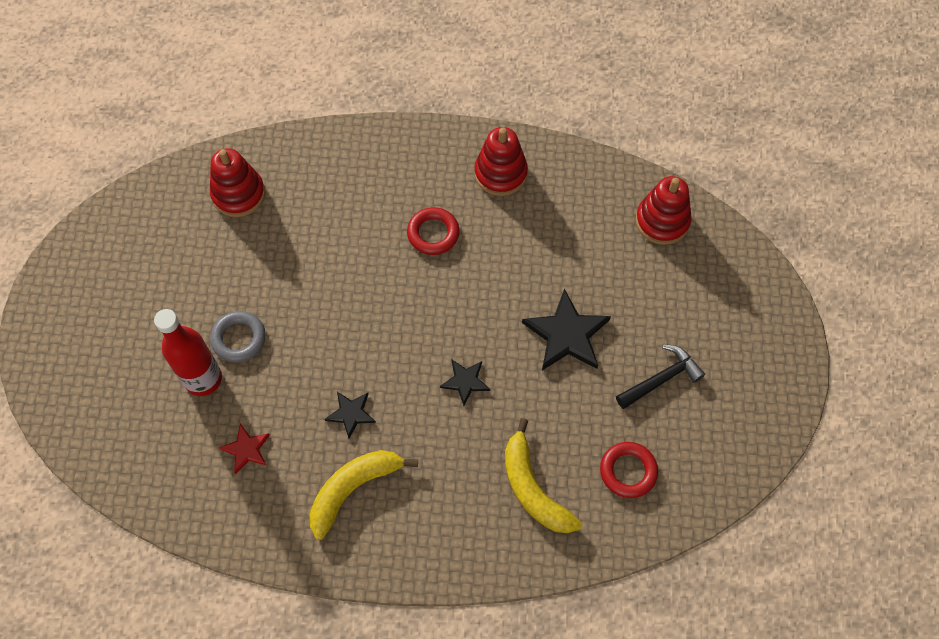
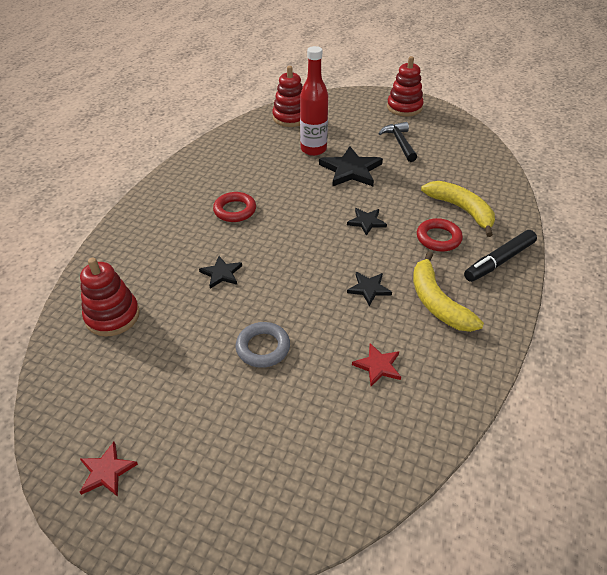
camera: 70 degrees left, 20 degrees down
red bottle [154,309,222,396] -> red bottle moved to [300,46,328,156]
red stacking toy [474,127,528,196] -> red stacking toy moved to [387,56,424,117]
yellow banana [505,418,582,533] -> yellow banana turned 120 degrees counterclockwise [421,181,495,237]
red ring [600,442,658,498] -> red ring moved to [417,218,463,252]
none -> red star [80,442,138,497]
none -> black star [199,256,242,289]
none -> black marker [464,230,537,282]

